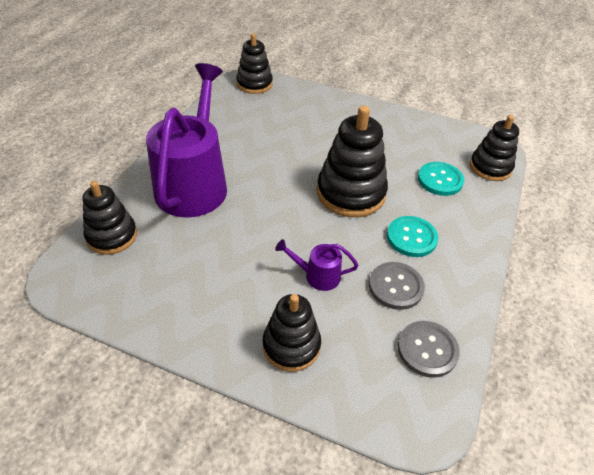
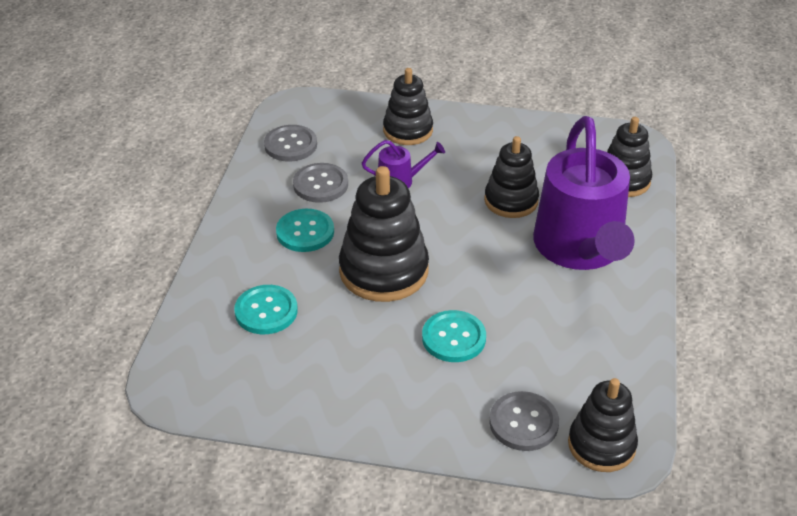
camera: 170 degrees right, 5 degrees down
black stacking toy [470,115,519,181] -> black stacking toy moved to [484,136,539,218]
none -> turquoise button [422,310,486,362]
none -> grey button [489,391,559,451]

